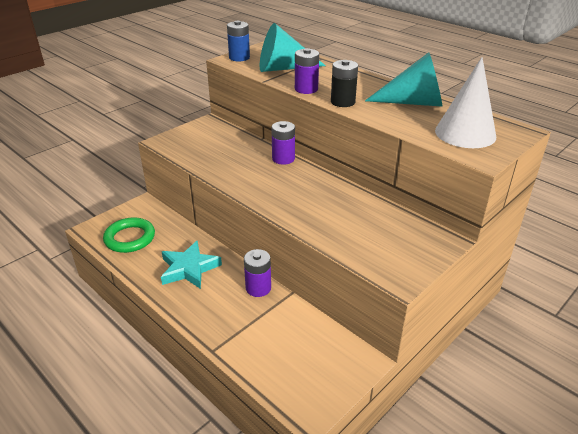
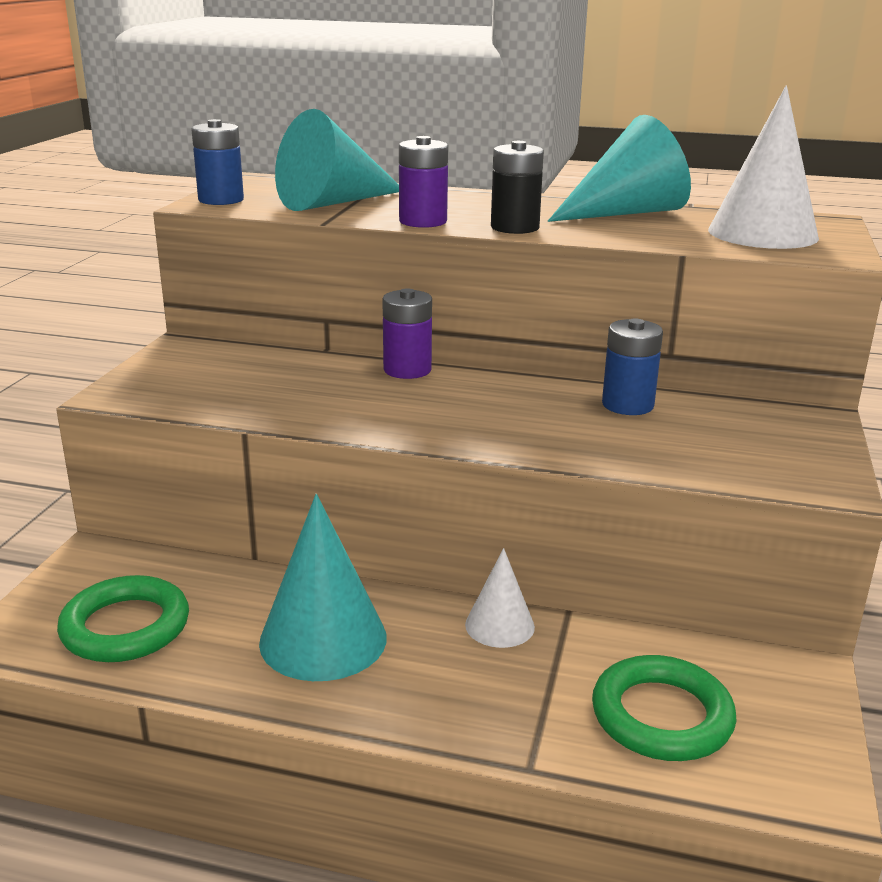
camera: 30 degrees left, 10 degrees down
turquoise star [161,241,222,289] -> turquoise cone [259,494,387,681]
purple battery [244,249,271,297] -> white cone [465,548,535,648]
none -> green ring [592,655,737,761]
none -> blue battery [602,318,663,415]

